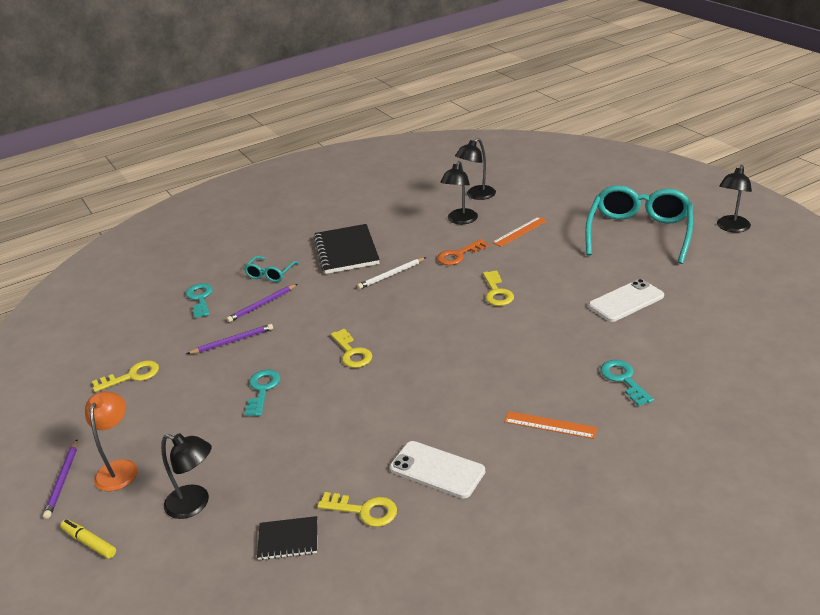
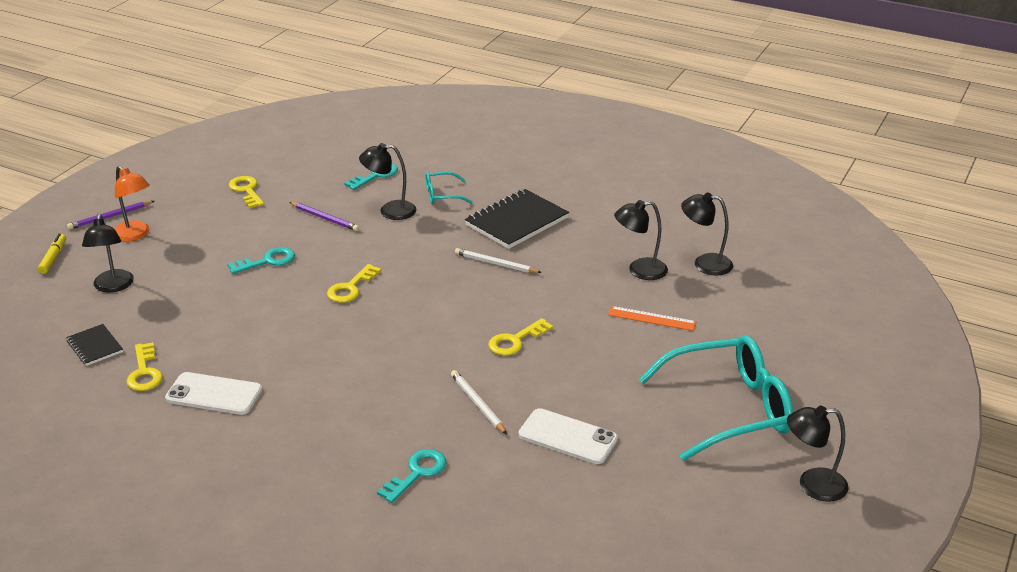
camera: 55 degrees right, 0 degrees up
orange lamp [85,391,138,491] -> orange lamp turned 75 degrees clockwise [114,166,150,242]
yellow key [92,360,159,392] -> yellow key turned 150 degrees counterclockwise [229,176,264,208]
purple pencil [227,284,297,322] -> black lamp [359,143,416,220]
white phone [390,441,485,498] -> white phone turned 75 degrees counterclockwise [165,372,262,415]
orange key [437,239,489,265] -> none
orange ruler [504,411,597,439] -> none
none -> white pencil [451,370,507,434]

